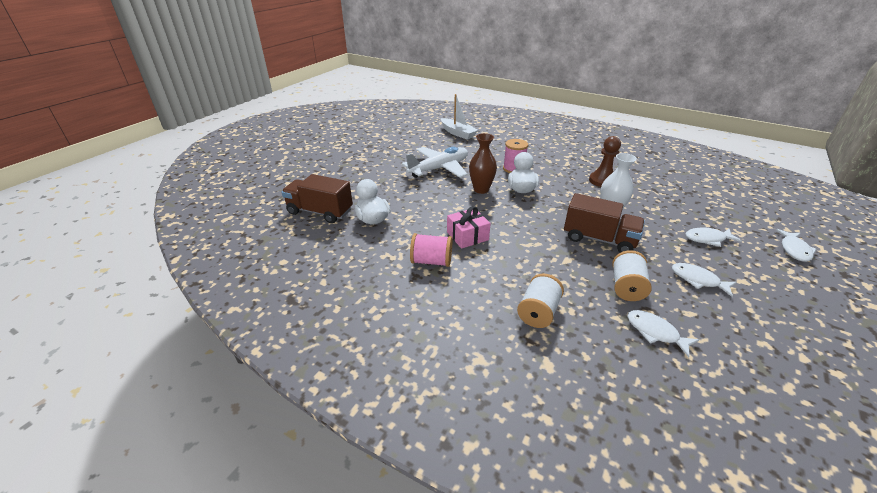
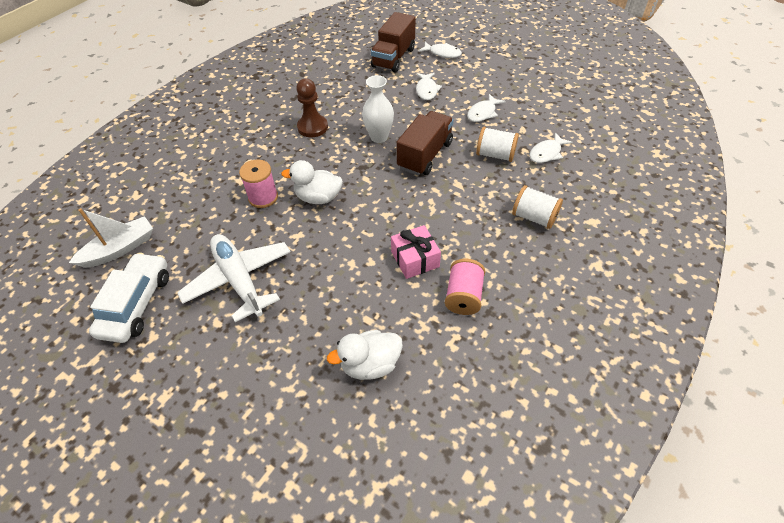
camera: 85 degrees left, 15 degrees up
brown truck [282,174,353,223] -> brown truck moved to [371,12,416,73]
brown vase [469,133,497,194] -> none
none -> white car [89,252,169,343]

